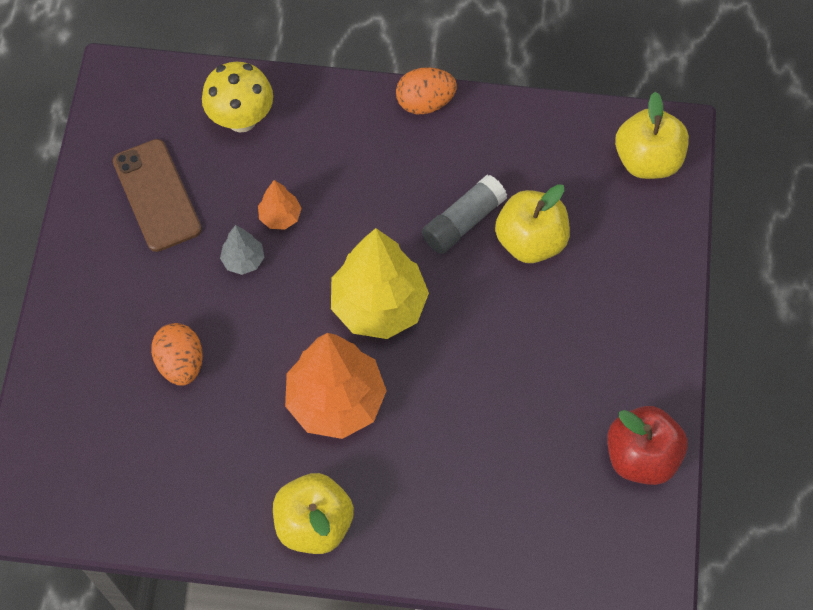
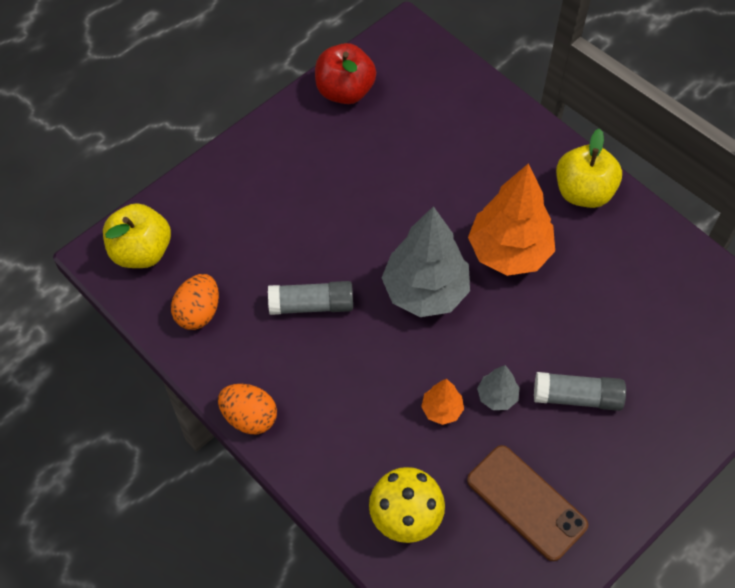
camera: 140 degrees left, 5 degrees down
brown phone [113,139,202,252] -> brown phone turned 60 degrees counterclockwise [467,445,588,561]
orange egg [151,323,203,385] -> orange egg moved to [171,274,219,330]
yellow tree [331,228,429,339] -> grey tree [382,206,470,317]
yellow apple [495,184,570,263] -> none
none -> grey glue stick [534,372,626,411]

